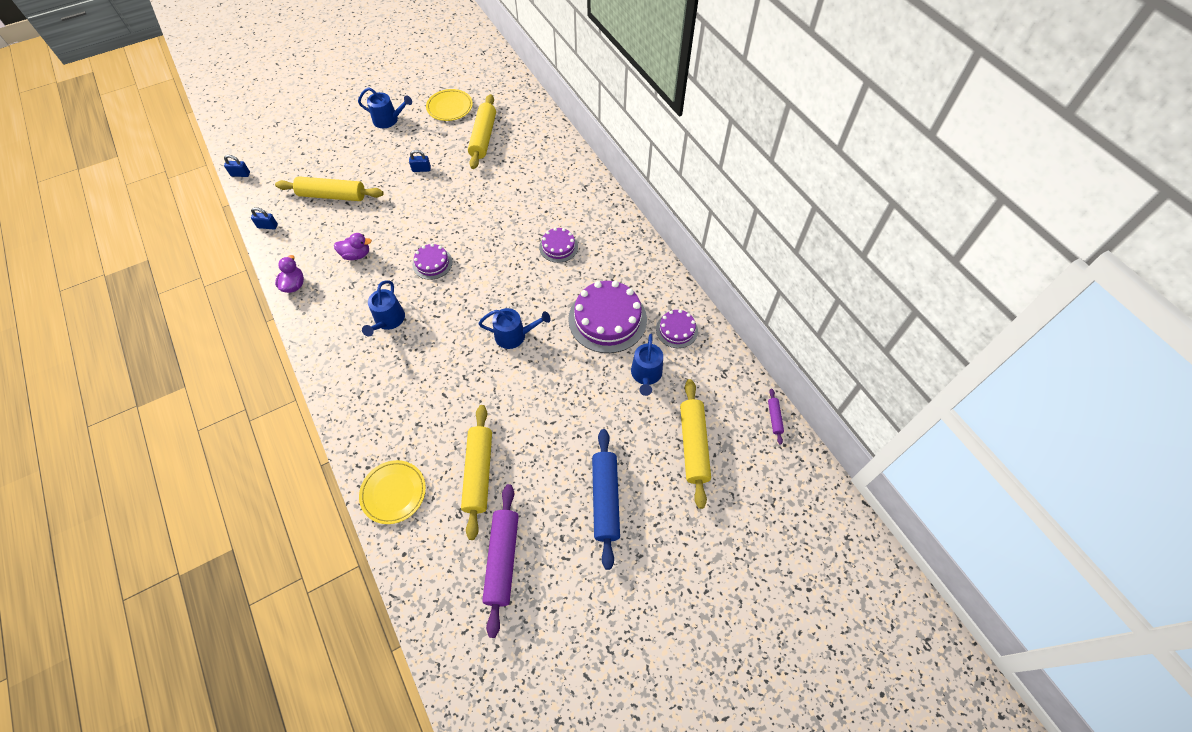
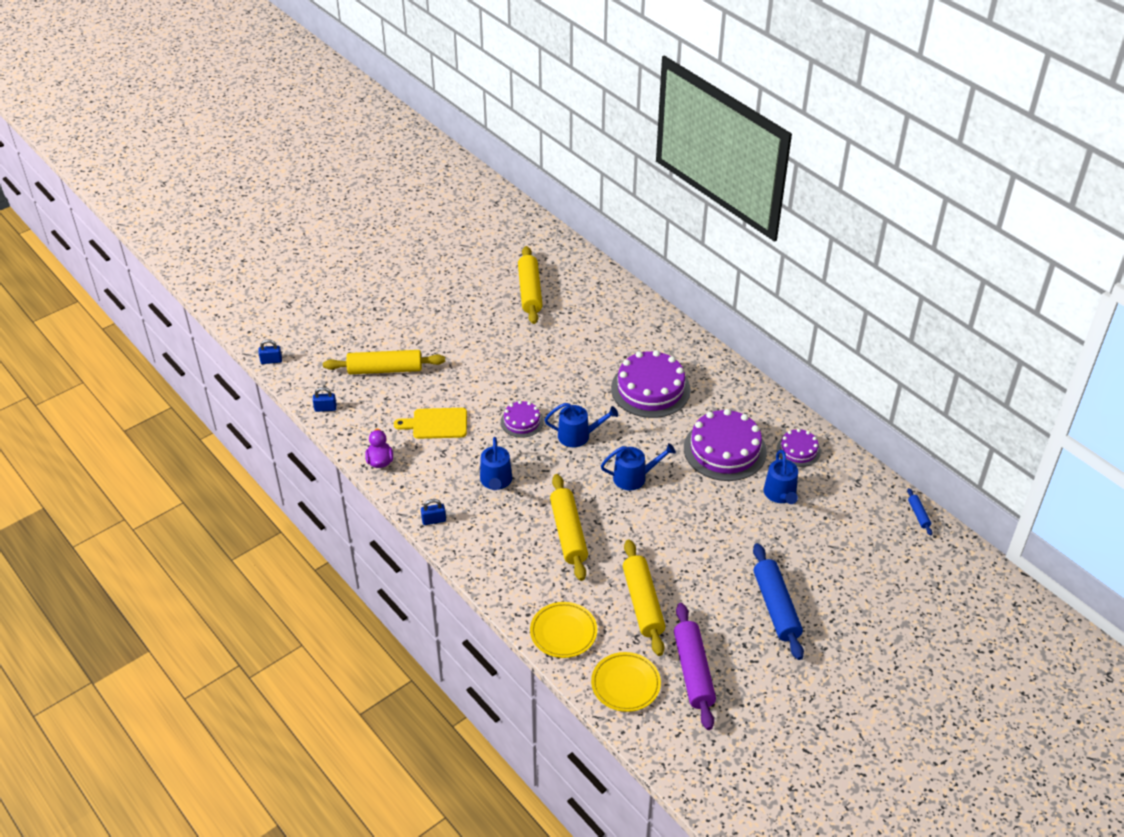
camera: 10 degrees left, 15 degrees down
purple duck [334,233,372,260] -> yellow cutting board [394,408,467,439]
blue watering can [358,87,412,128] -> blue watering can moved to [544,403,618,447]
blue padlock [409,150,431,172] -> blue padlock moved to [421,499,446,525]
yellow plate [426,89,473,121] -> yellow plate moved to [591,652,661,712]
purple cake [539,228,578,263] -> purple cake [611,350,691,418], size x1.89
yellow rolling pin [680,379,711,509] -> yellow rolling pin moved to [550,474,588,581]
purple rolling pin [768,389,784,445] -> blue rolling pin [907,488,932,535]

